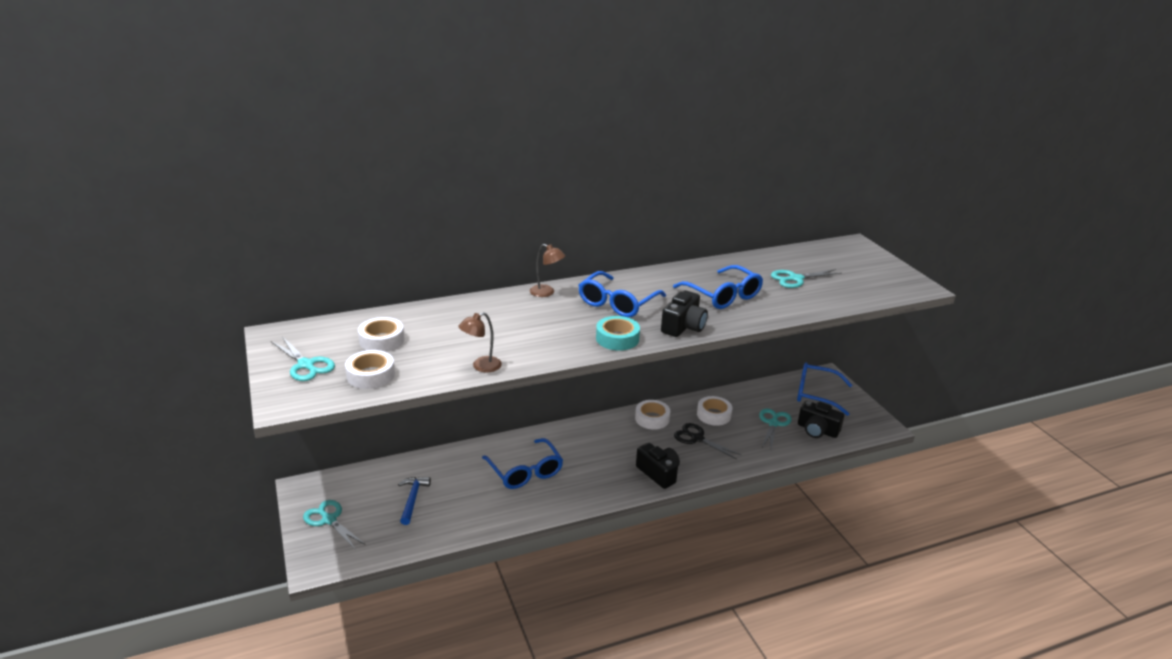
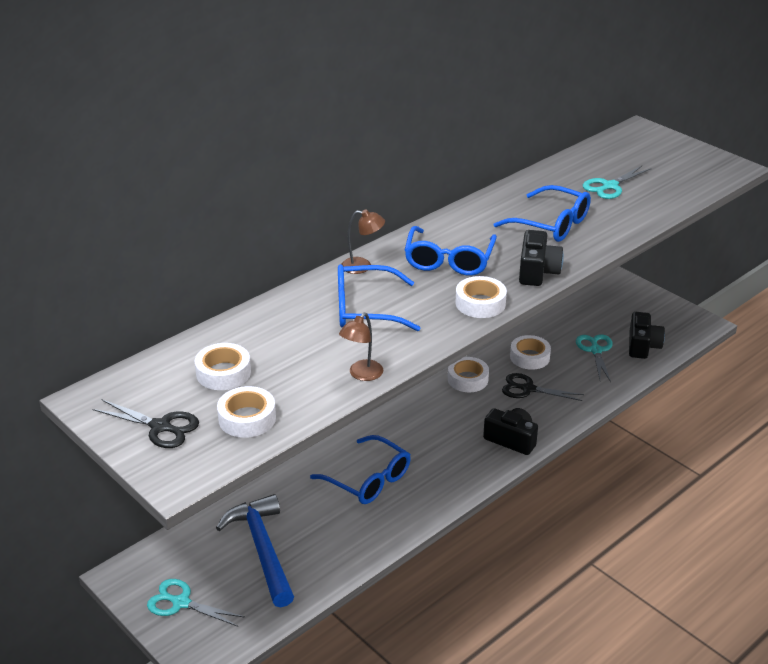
camera: 20 degrees left, 5 degrees up
turquoise scissors [271,336,335,381] -> black scissors [93,399,199,448]
blue hammer [398,477,431,525] -> blue hammer [216,494,294,607], size x1.78
turquoise tape [596,316,640,351] -> white tape [455,276,507,318]
blue glasses [797,363,852,416] -> blue glasses moved to [338,264,420,331]
black camera [798,401,844,438] -> black camera turned 90 degrees counterclockwise [629,312,665,359]

